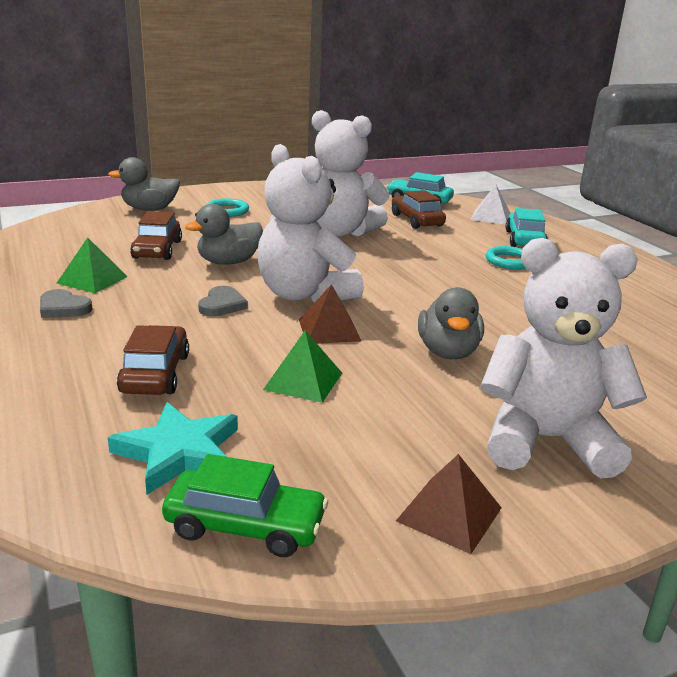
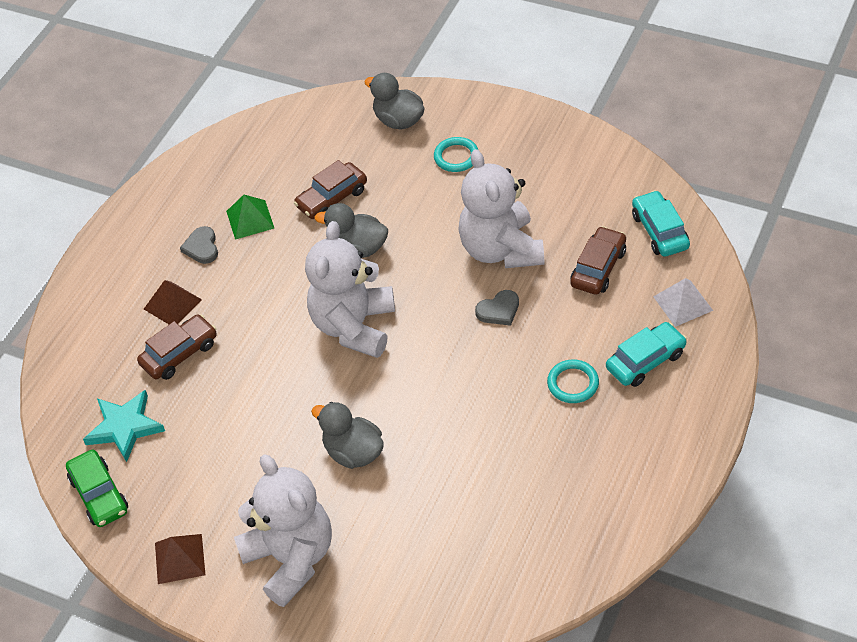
camera: 55 degrees right, 25 degrees up
grey heart [198,286,248,316] -> grey heart moved to [475,290,519,326]
green pyramid [263,331,342,403] -> none
brown pyramid [299,284,361,344] -> brown pyramid moved to [144,280,202,324]
grey duck [418,287,484,359] -> grey duck turned 75 degrees clockwise [311,402,384,469]

